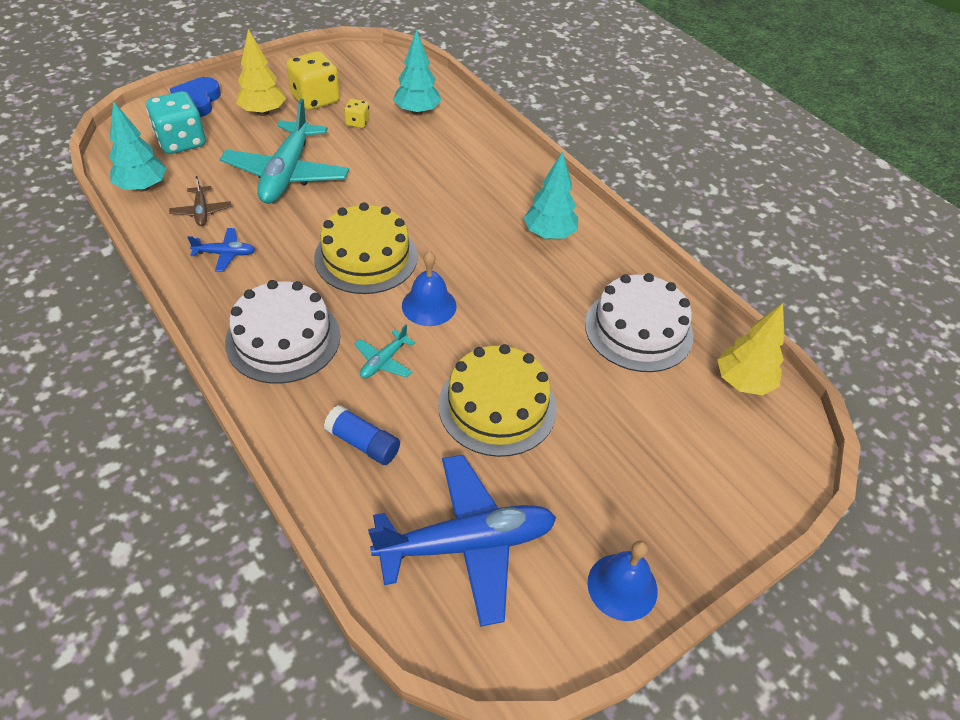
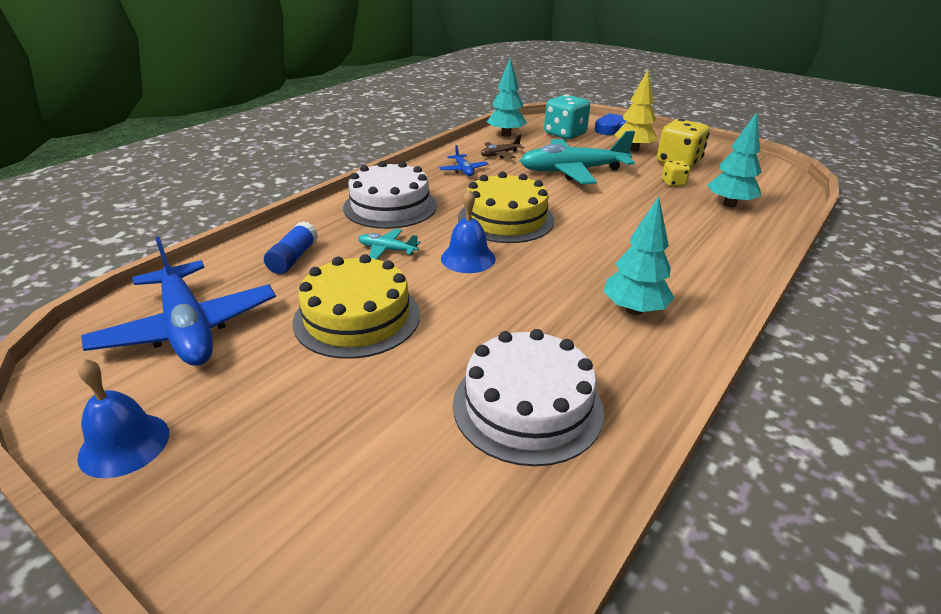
camera: 75 degrees right, 15 degrees down
yellow tree [717,303,784,395] -> none

